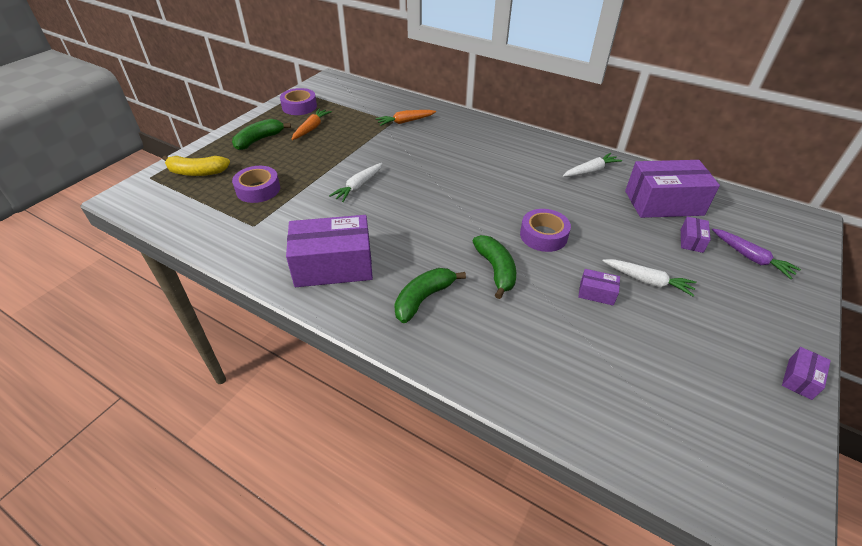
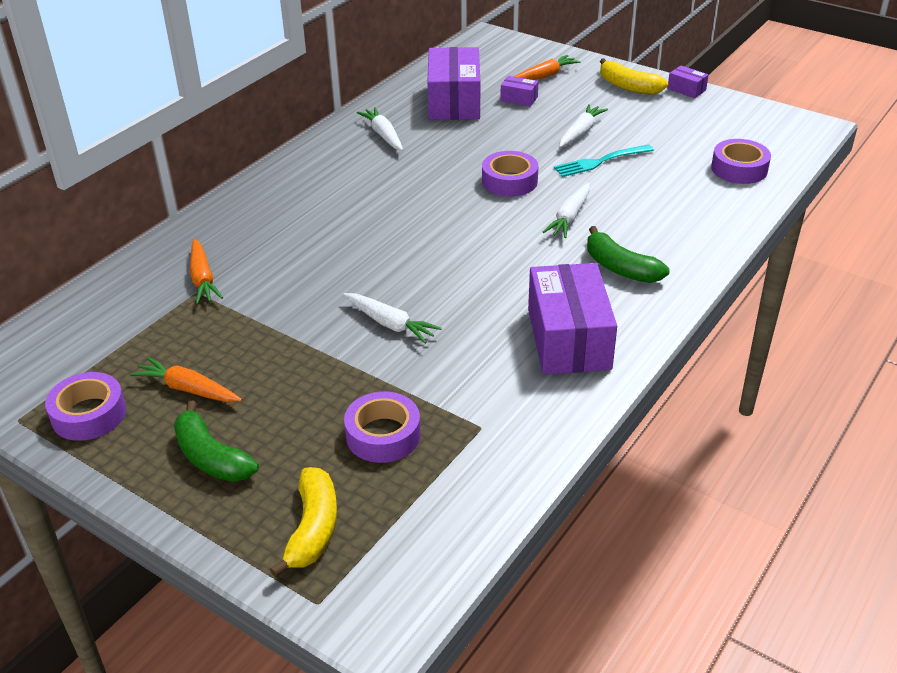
camera: 85 degrees left, 5 degrees down
green banana [473,235,516,299] -> white carrot [543,183,590,238]
purple box [578,269,620,306] -> turquoise fork [554,144,654,177]
purple carrot [712,228,801,279] -> orange carrot [514,55,580,80]
none -> yellow banana [600,58,668,95]
none -> purple tape [711,139,771,184]

